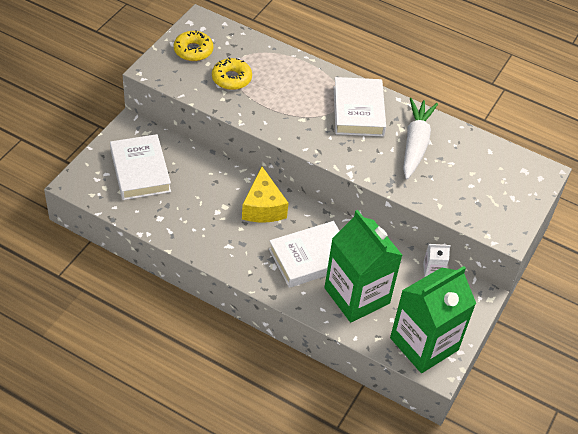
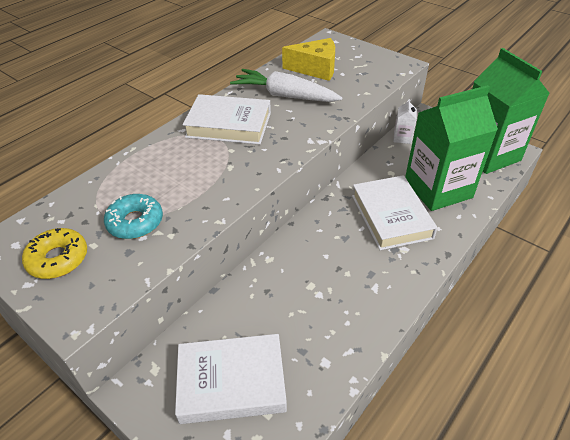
camera: 75 degrees left, 5 degrees down
yellow donut [212,57,252,90] -> turquoise donut [104,194,163,239]
yellow cheese [242,166,288,223] -> yellow cheese moved to [282,38,335,81]

